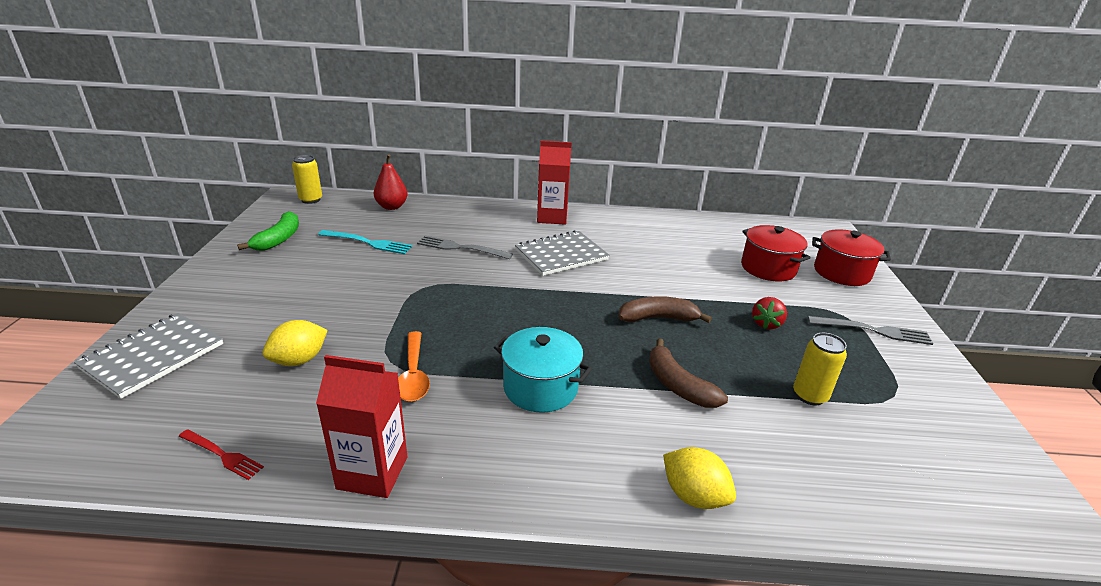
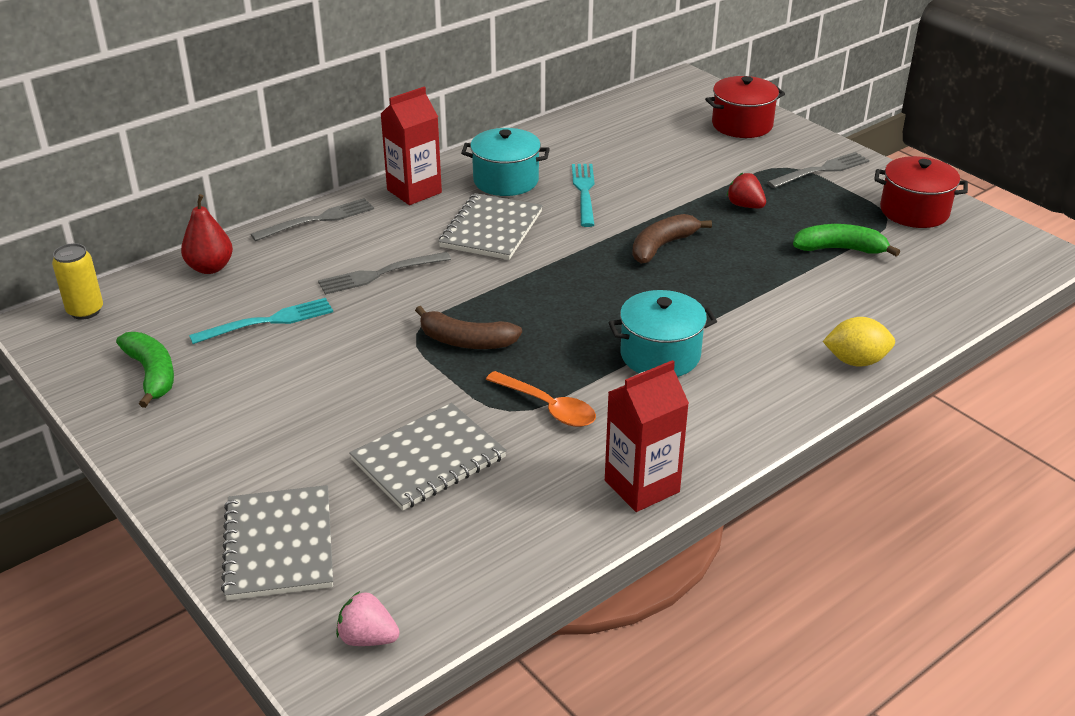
camera: 40 degrees left, 5 degrees up
red fork [179,429,264,480] -> none
yellow lemon [263,320,328,366] -> grey notebook [349,403,507,510]
brown banana [649,339,728,408] -> brown banana moved to [415,306,522,349]
red pot [741,225,811,281] -> red pot moved to [874,156,968,228]
red strawberry [752,297,787,329] -> red strawberry turned 150 degrees clockwise [727,173,766,208]
yellow can [793,333,847,406] -> green banana [793,224,900,257]
none -> grey fork [250,198,374,241]
none -> pink strawberry [336,591,400,646]
none -> turquoise pot [461,128,550,196]
none -> turquoise fork [572,164,594,227]

